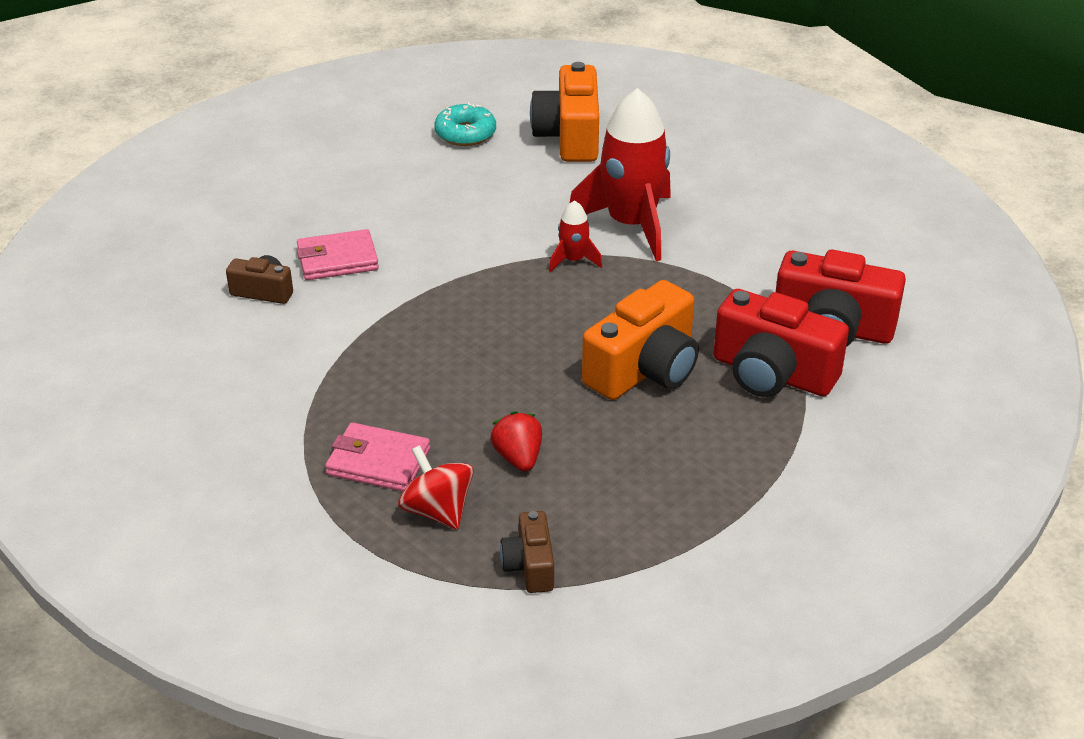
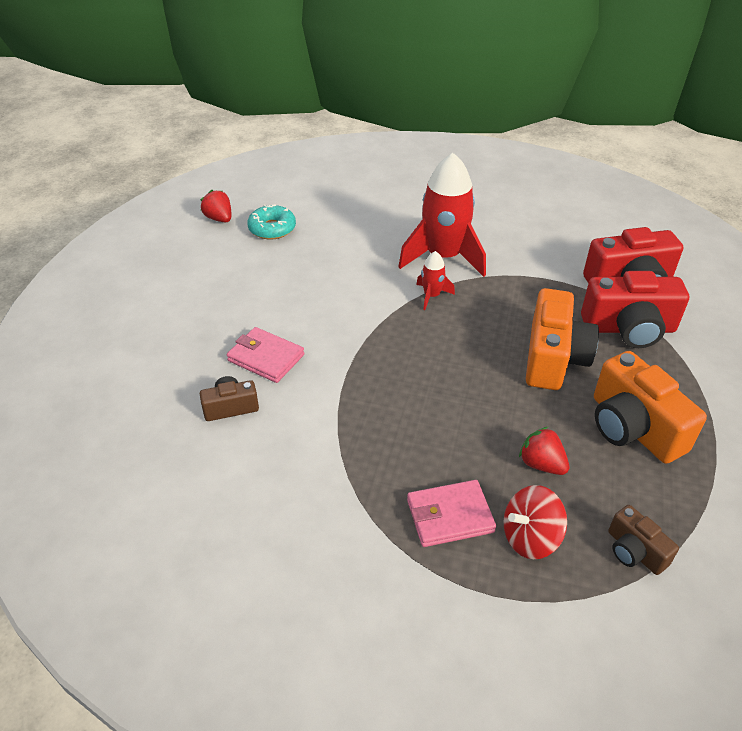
camera: 30 degrees left, 5 degrees up
pink wallet [297,229,379,280] -> pink wallet turned 75 degrees clockwise [227,327,304,383]
red spinning top [398,445,474,530] -> red spinning top turned 45 degrees counterclockwise [504,485,567,559]
orange camera [530,62,599,162] -> orange camera moved to [594,351,707,464]
none -> red strawberry [200,190,231,222]

